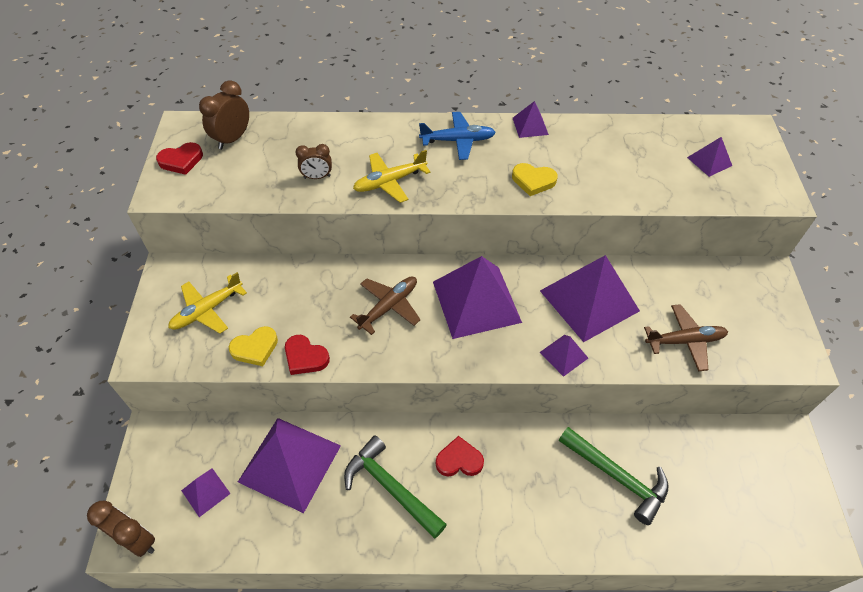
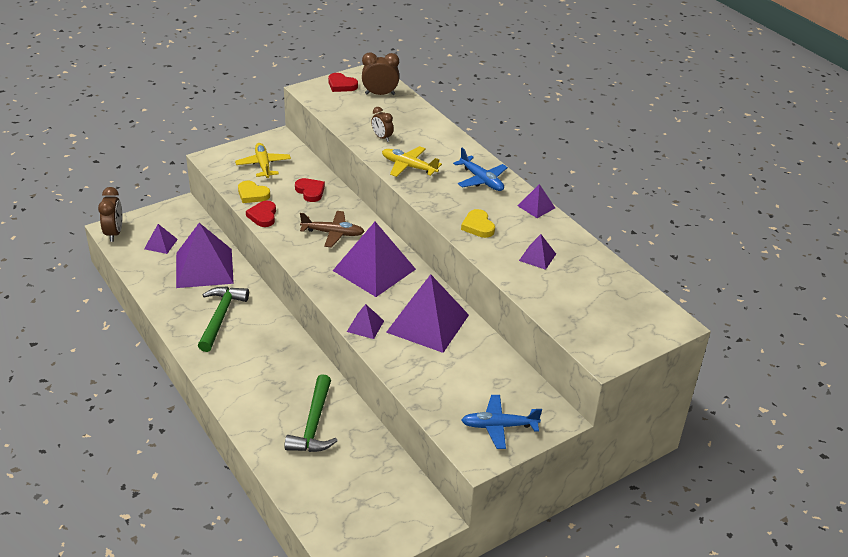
camera: 55 degrees right, 15 degrees down
yellow plane [168,272,247,334] -> yellow plane turned 60 degrees clockwise [235,143,291,178]
red heart [436,436,484,477] -> red heart moved to [295,178,325,202]
brown plane [644,304,728,372] -> none
purple pyramid [687,137,732,177] -> purple pyramid moved to [519,234,556,270]
none -> blue plane [461,395,542,449]

